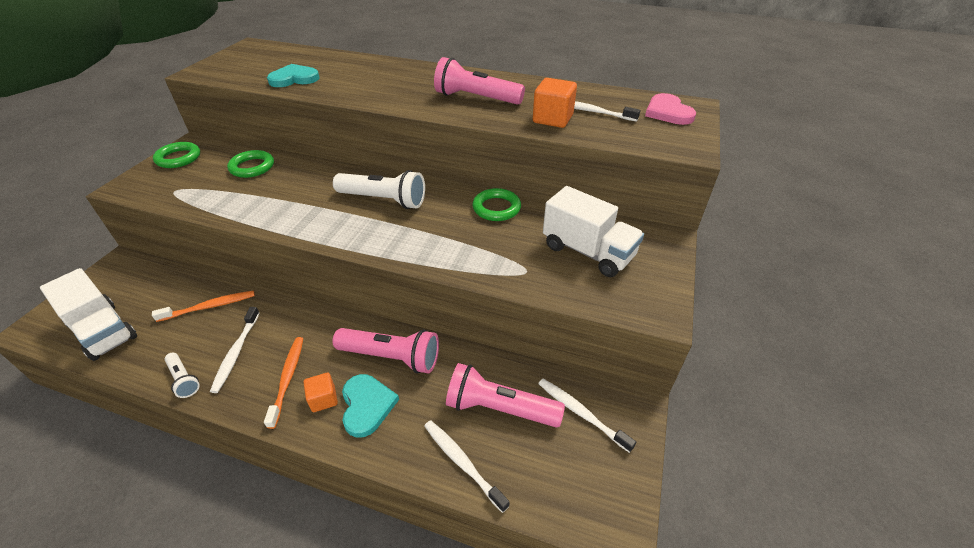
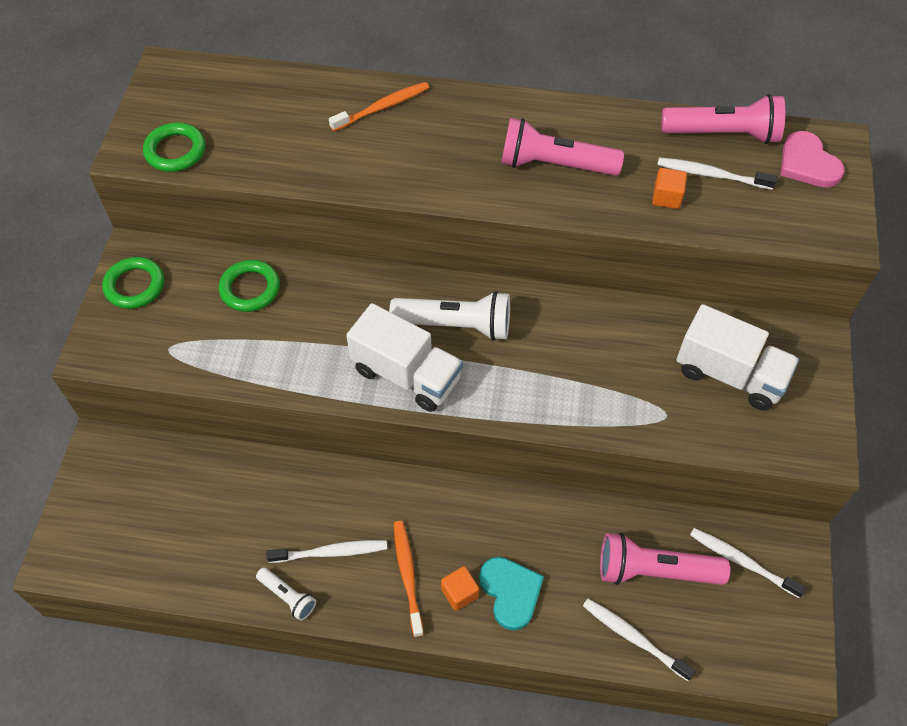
camera: 10 degrees left, 15 degrees up
white truck [40,268,137,361] -> white truck moved to [346,303,463,412]
orange toothbrush [152,290,255,322] -> orange toothbrush moved to [329,82,429,131]
white toothbrush [210,307,260,393] -> white toothbrush turned 90 degrees counterclockwise [266,540,387,563]
turquoise heart [267,64,320,87] -> none
pink flashlight [333,328,439,374] -> pink flashlight moved to [662,94,785,144]
green ring [472,188,521,221] -> green ring moved to [143,122,206,172]
orange cube [533,78,577,128] -> orange cube [652,168,687,209], size x0.63

